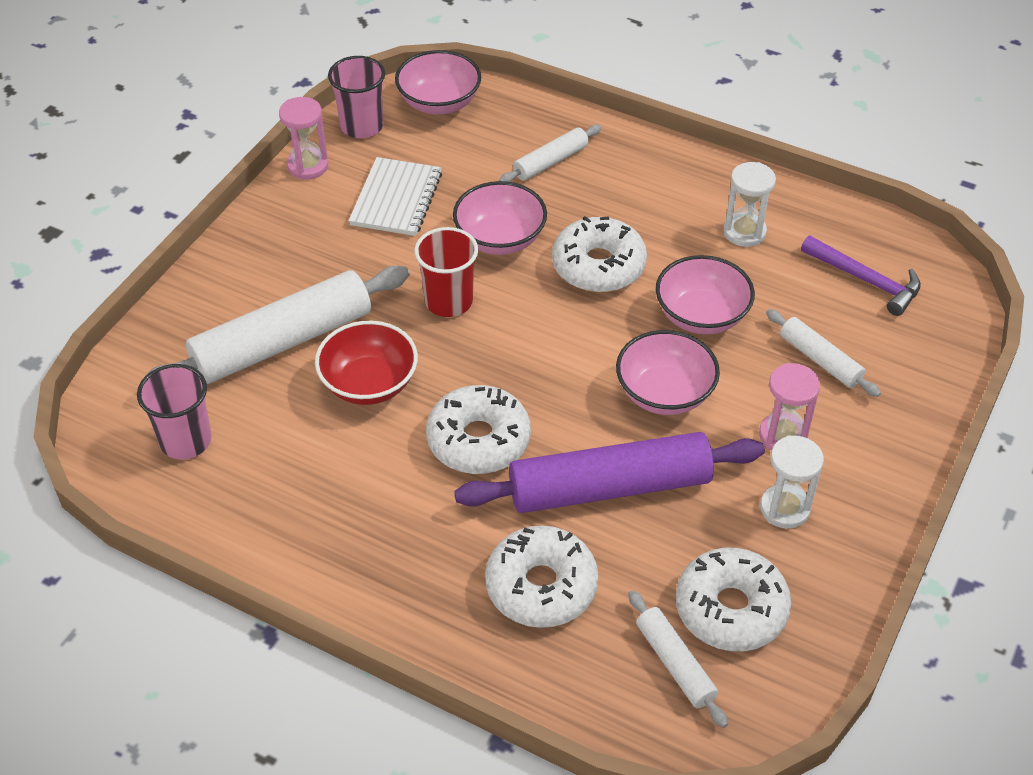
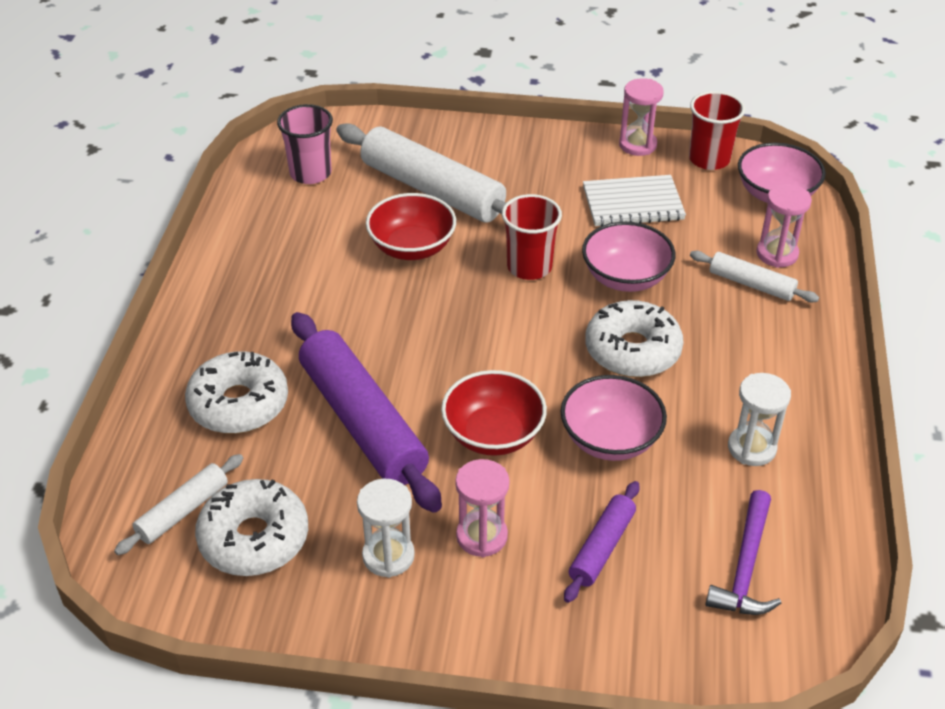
camera: 70 degrees right, 5 degrees down
pink cup [328,56,385,138] -> red cup [689,91,745,170]
white donut [426,385,531,474] -> none
pink bowl [616,330,720,415] -> red bowl [441,370,547,456]
white rolling pin [766,309,881,397] -> purple rolling pin [564,481,640,603]
none -> pink hourglass [756,184,812,268]

